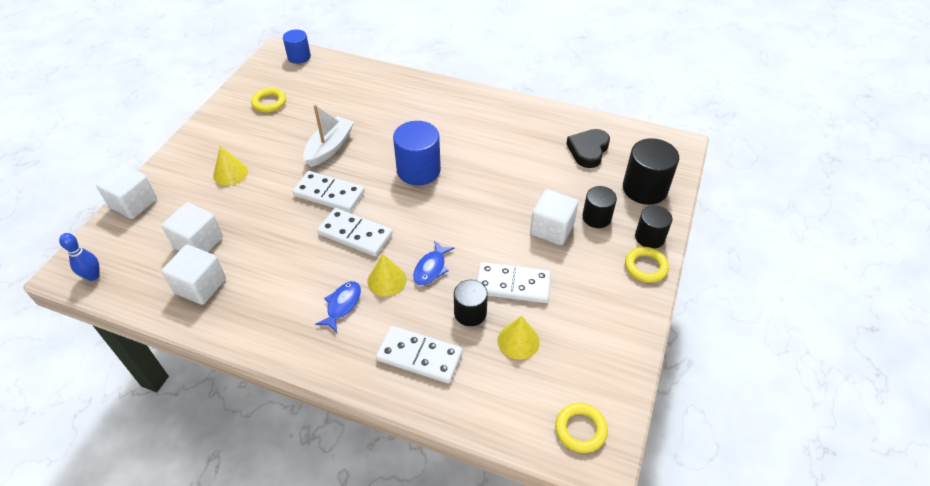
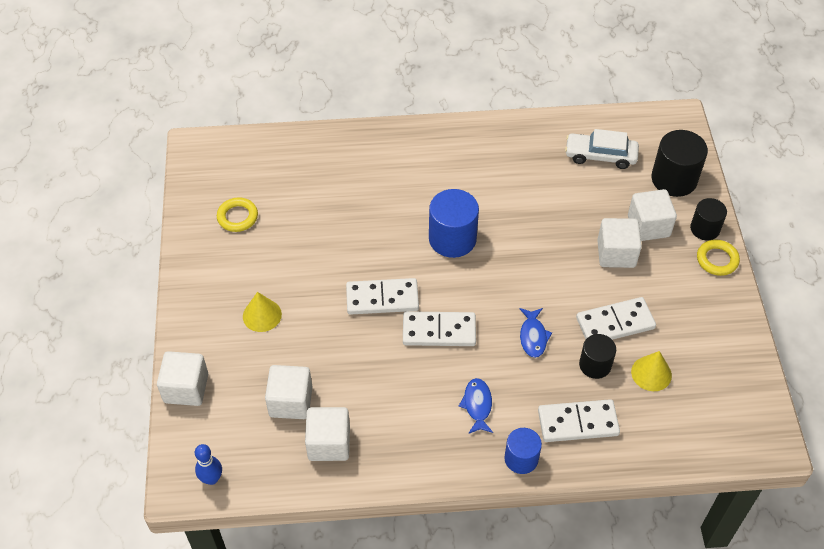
camera: 25 degrees left, 5 degrees up
blue cylinder [283,29,311,64] -> blue cylinder moved to [504,428,542,474]
white boat [303,105,354,167] -> none
yellow cone [367,254,407,297] -> none
yellow ring [555,403,608,453] -> none
black heart [566,129,610,168] -> white car [565,129,639,169]
black cylinder [582,186,617,228] -> white cube [628,189,677,241]

